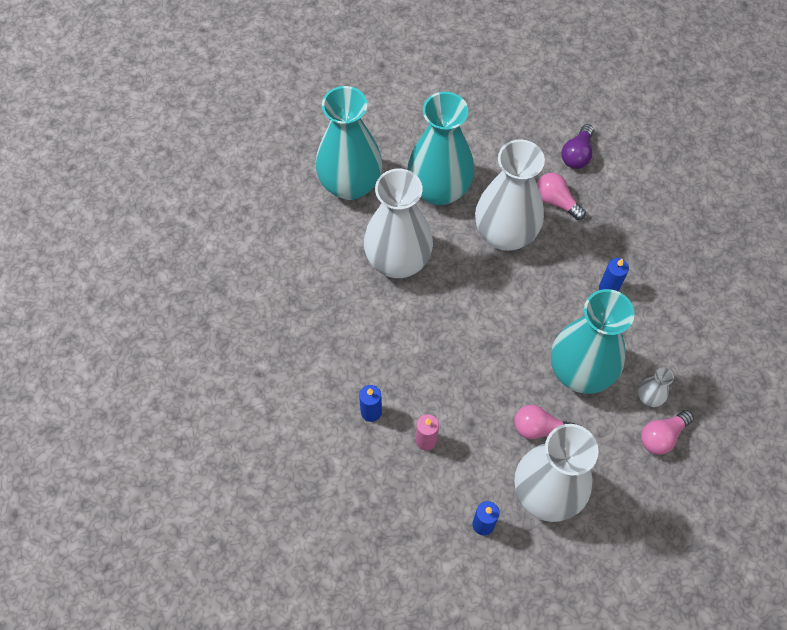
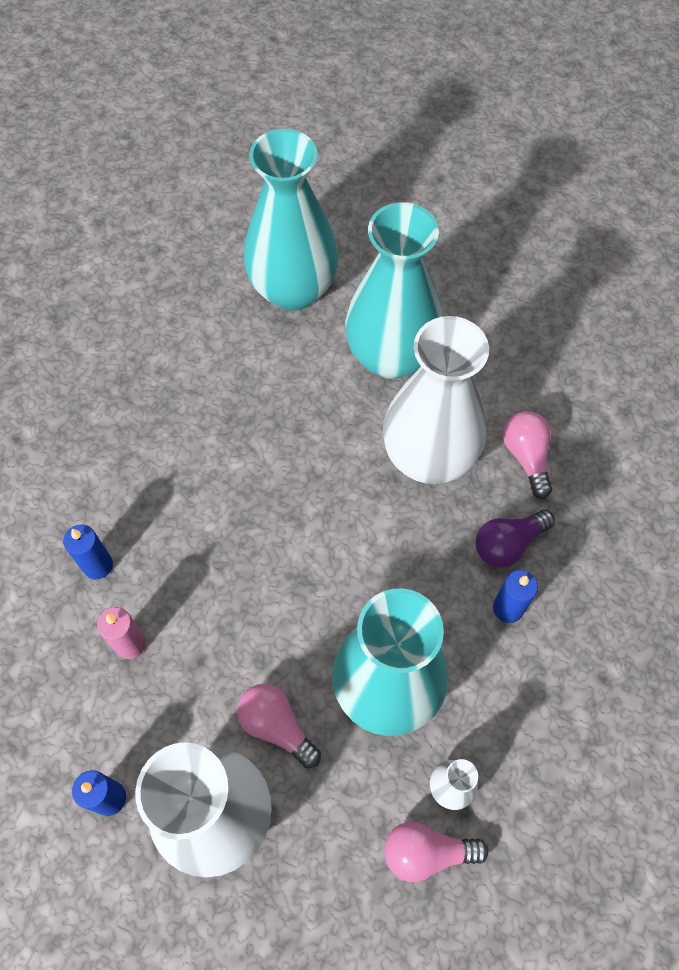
camera: 35 degrees right, 0 degrees up
white vase [364,169,433,278] -> none
purple light bulb [561,124,594,169] -> purple light bulb moved to [476,510,555,568]

